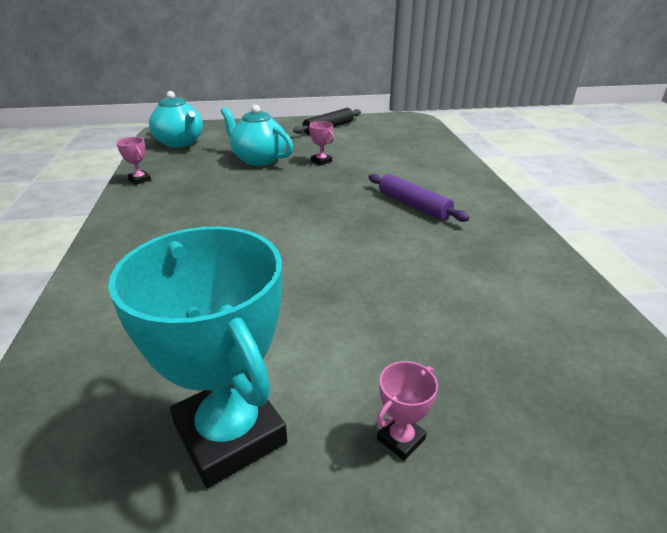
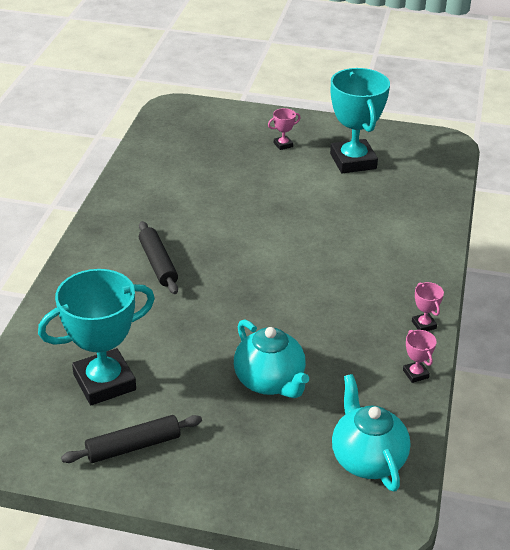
camera: 160 degrees left, 5 degrees up
pink trophy [309,121,334,166] -> pink trophy moved to [412,282,444,331]
purple rolling pin [368,174,469,222] -> black rolling pin [139,221,178,294]
none -> turquoise trophy [38,269,155,405]

